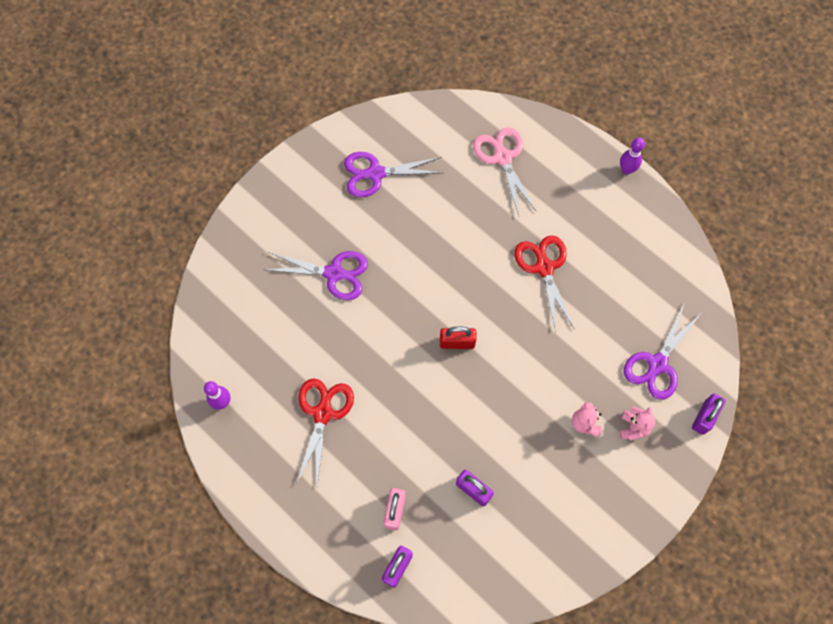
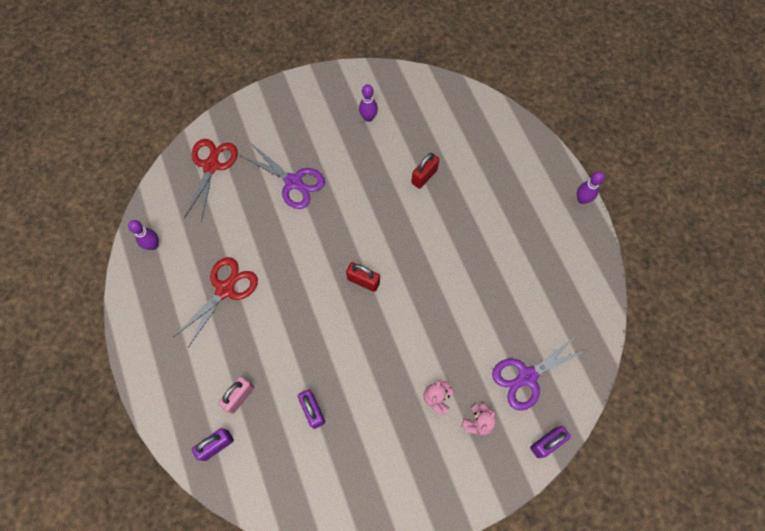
camera: 25 degrees right, 0 degrees up
purple scissors [344,152,443,197] -> purple bowling pin [359,84,378,122]
pink scissors [473,127,537,215] -> none
red scissors [514,235,575,332] -> red scissors moved to [184,139,238,222]
none -> red padlock [411,153,439,189]

